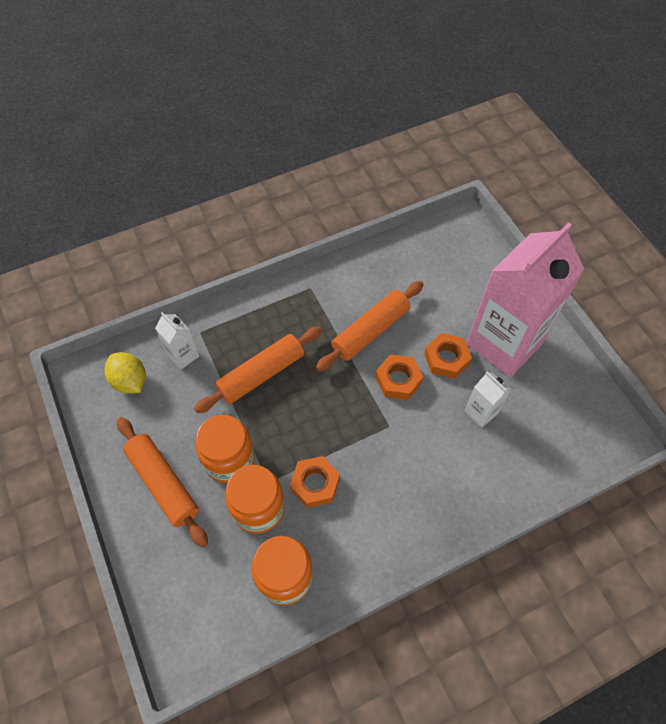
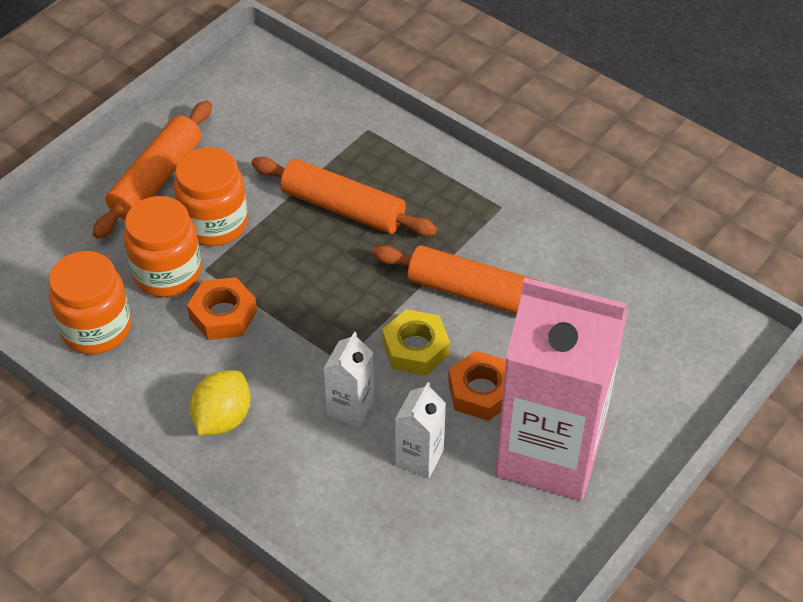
camera: 65 degrees right, 10 degrees down
yellow lemon [105,352,146,394] -> yellow lemon moved to [190,370,251,436]
white carton [155,312,199,370] -> white carton moved to [323,332,374,427]
orange nut [375,354,423,400] -> yellow nut [382,309,450,375]

